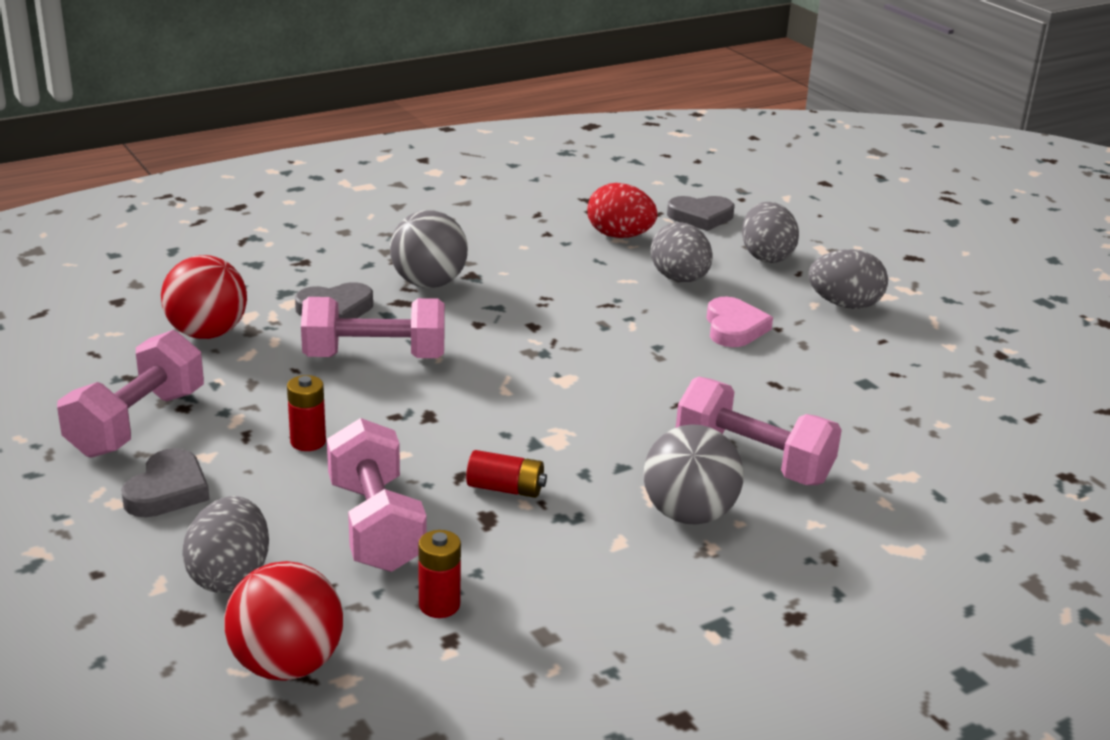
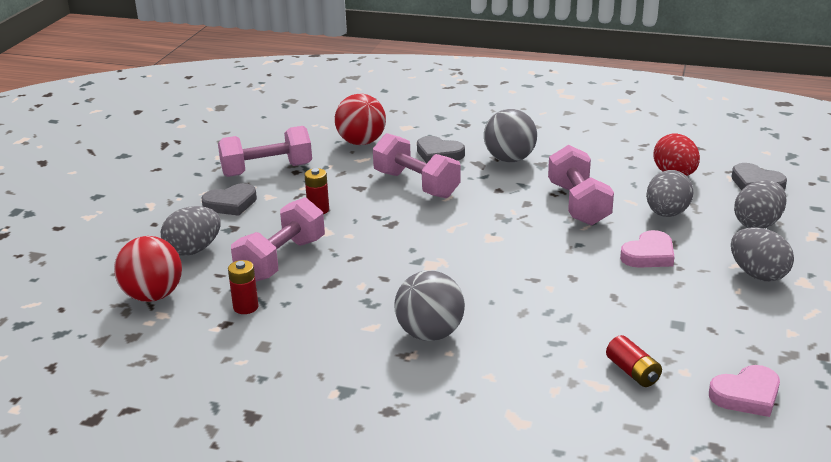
camera: 50 degrees right, 0 degrees up
red battery [466,450,547,498] -> red battery moved to [606,335,662,387]
pink dumbbell [676,377,842,485] -> pink dumbbell moved to [548,145,614,226]
none -> pink heart [709,365,780,417]

